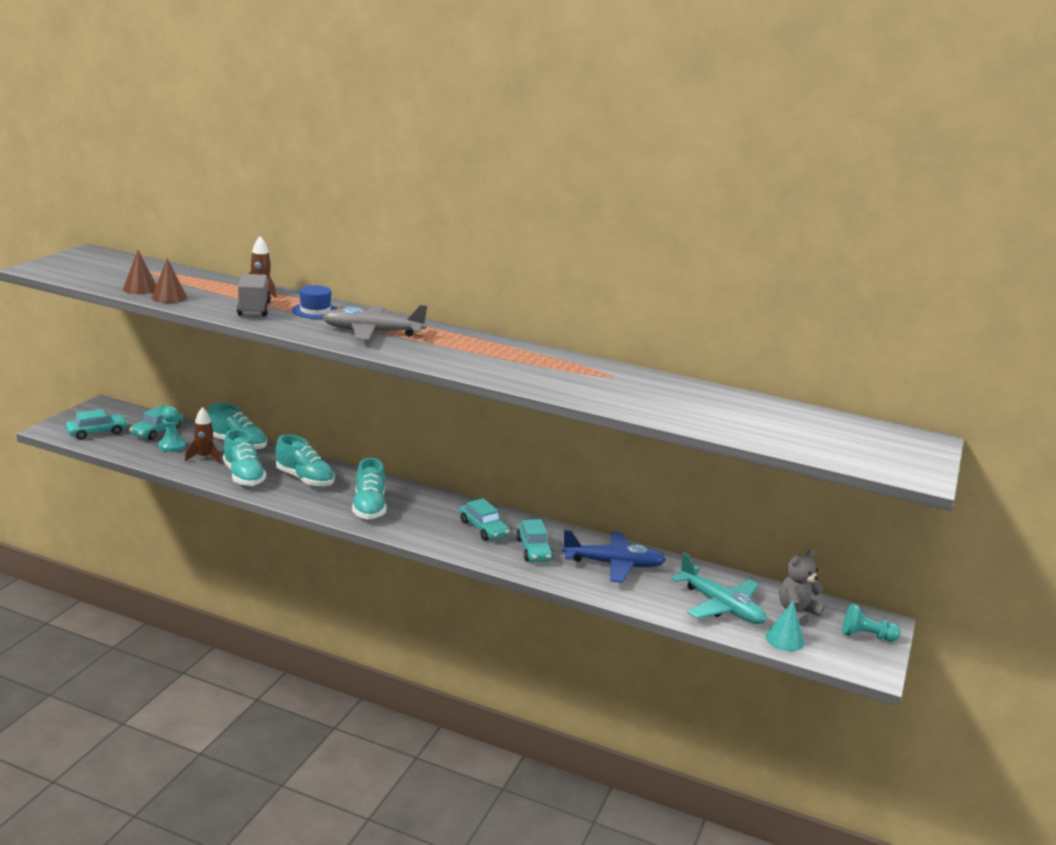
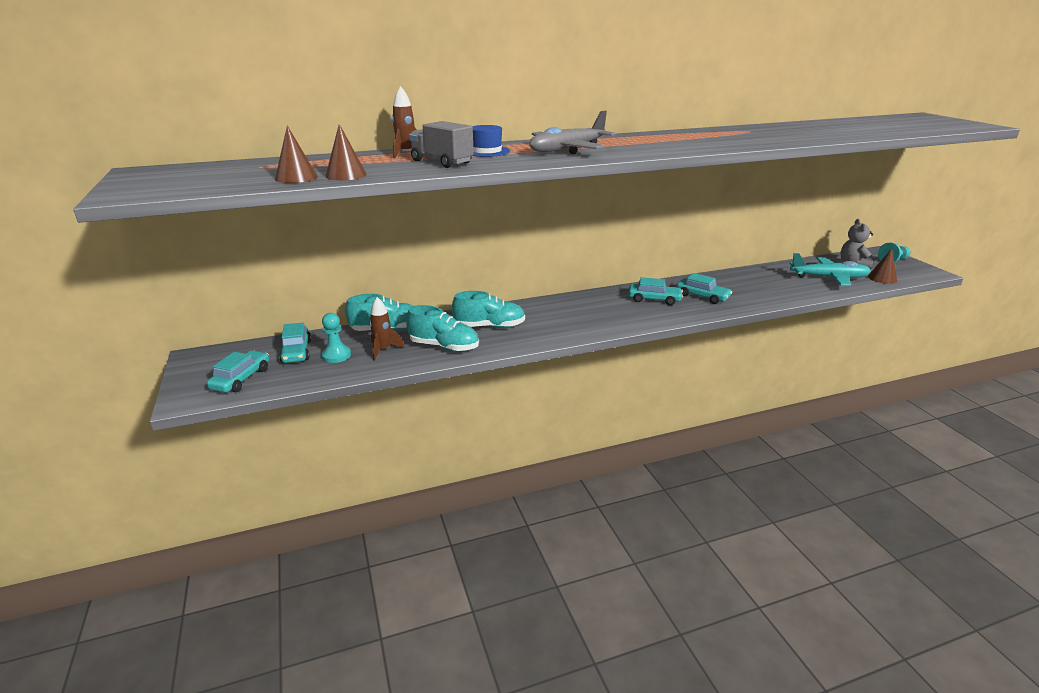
camera: 40 degrees left, 5 degrees up
turquoise shoe [352,458,387,519] -> none
blue plane [562,530,666,583] -> none
turquoise cone [766,601,804,651] -> brown cone [868,248,897,284]

